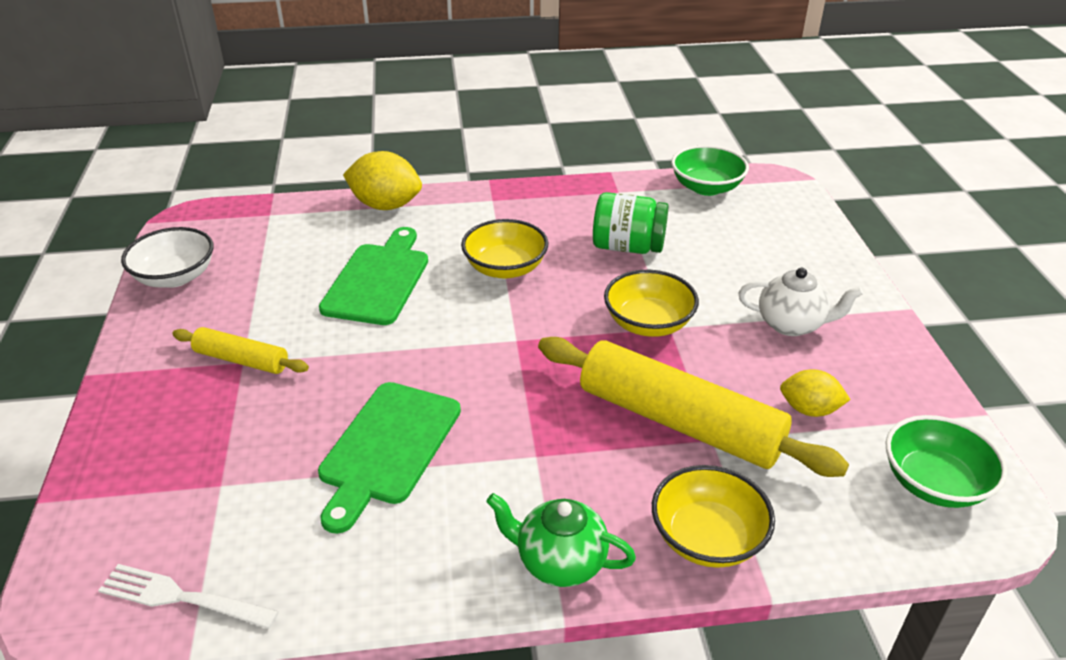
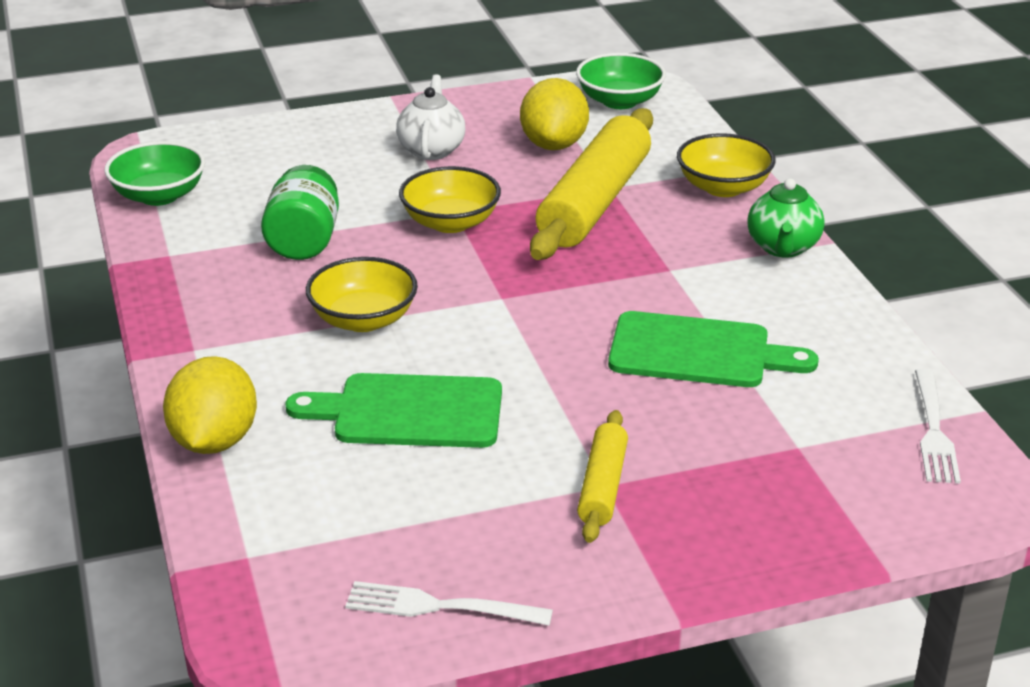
camera: 100 degrees left, 5 degrees down
white bowl [121,227,214,288] -> white fork [345,581,553,626]
yellow lemon [780,369,851,417] -> yellow lemon [520,78,589,150], size x1.63

